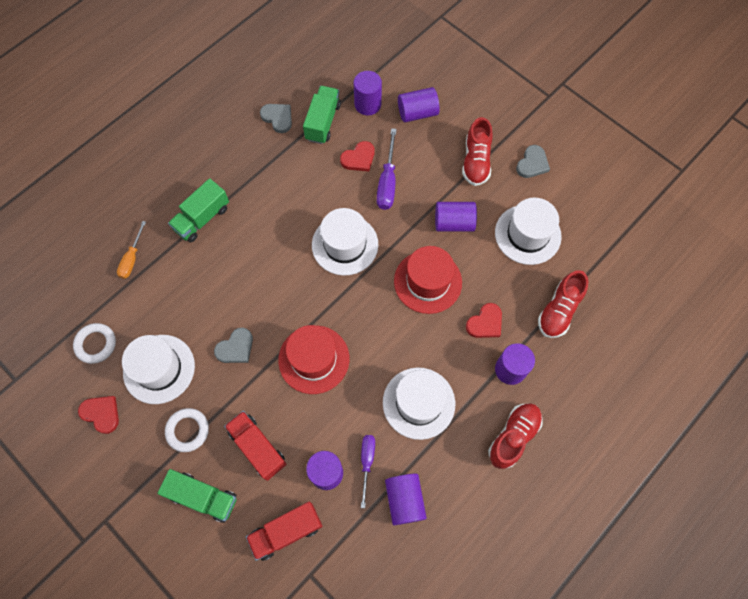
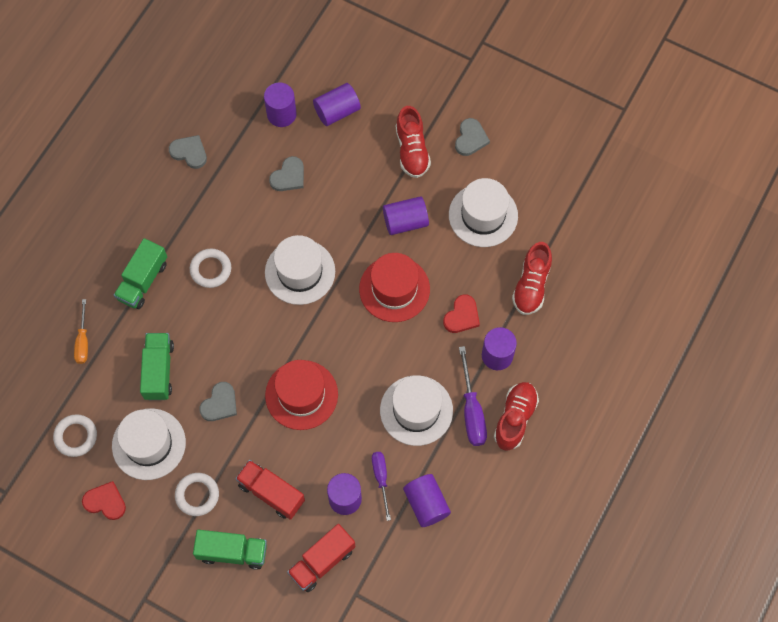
camera: 15 degrees left, 0 degrees up
green truck [303,86,341,144] -> green truck moved to [140,333,174,400]
red heart [340,141,375,171] -> grey heart [269,156,304,191]
purple screwdriver [377,128,397,210] -> purple screwdriver moved to [459,346,487,446]
none -> white ring [190,249,231,288]

